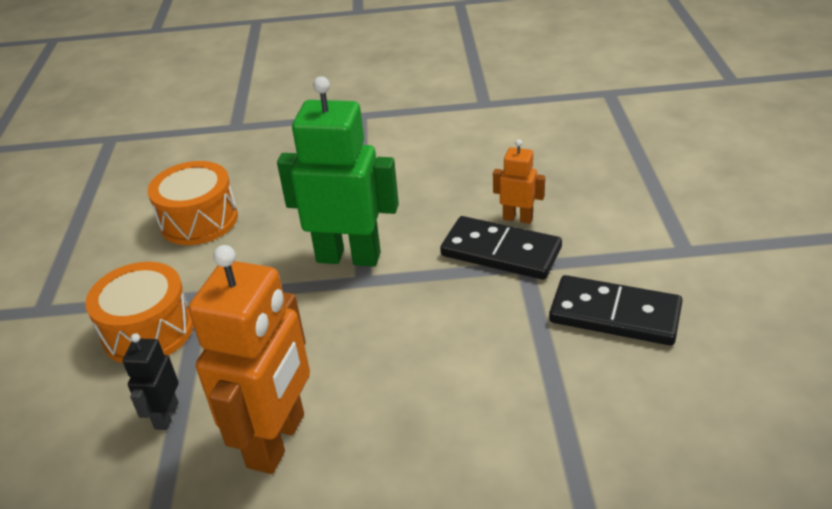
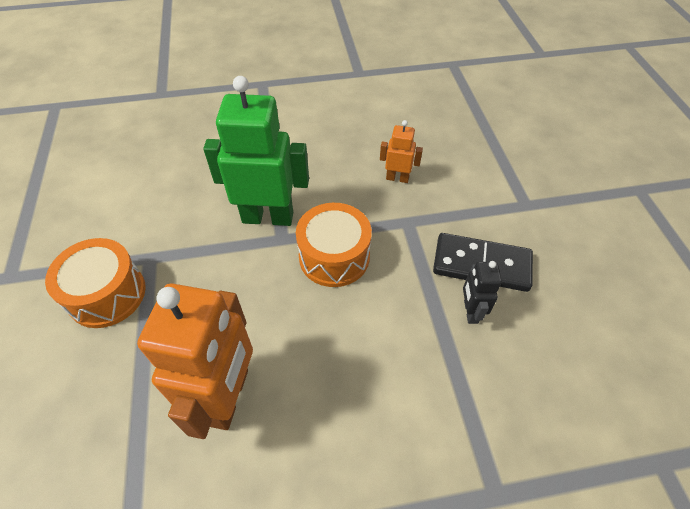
camera: 10 degrees left, 15 degrees up
black robot [123,333,179,430] -> black robot moved to [463,261,502,324]
orange drum [148,161,238,245] -> orange drum moved to [296,203,372,287]
black domino [440,216,562,280] -> none

